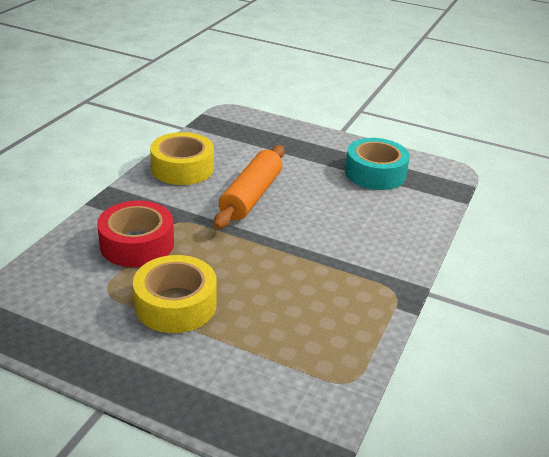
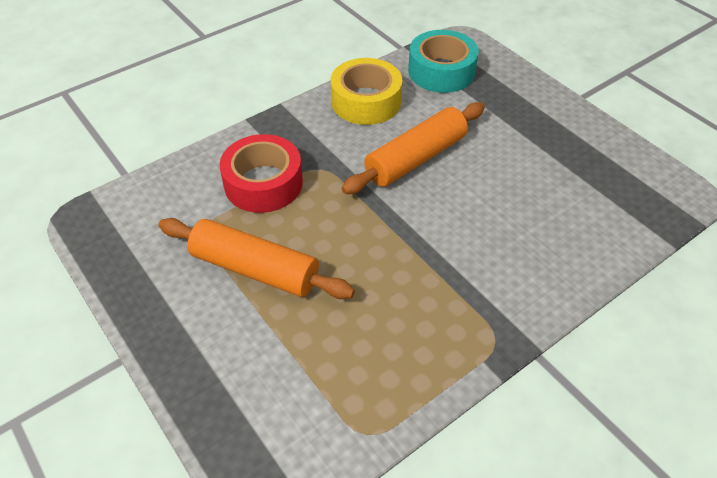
camera: 30 degrees right, 15 degrees up
yellow tape [133,255,217,333] -> orange rolling pin [158,218,355,299]
turquoise tape [345,138,410,190] -> turquoise tape moved to [408,30,479,93]

